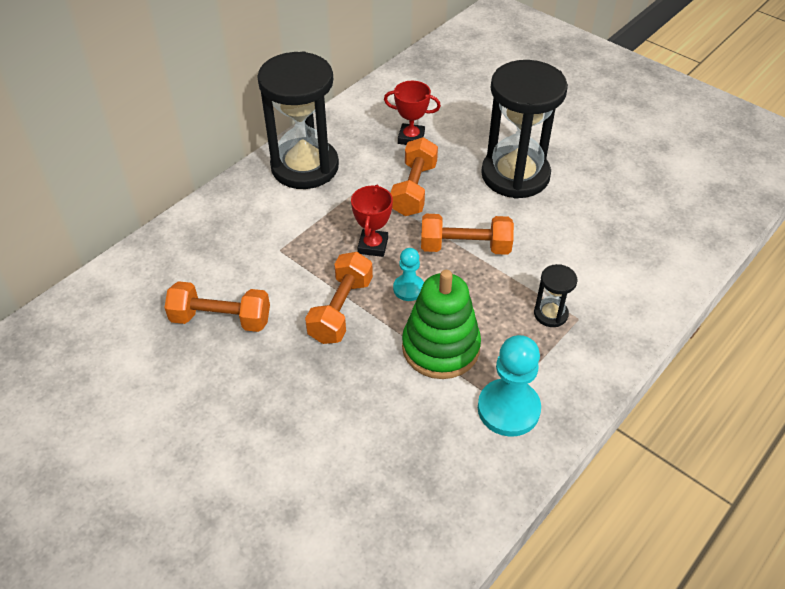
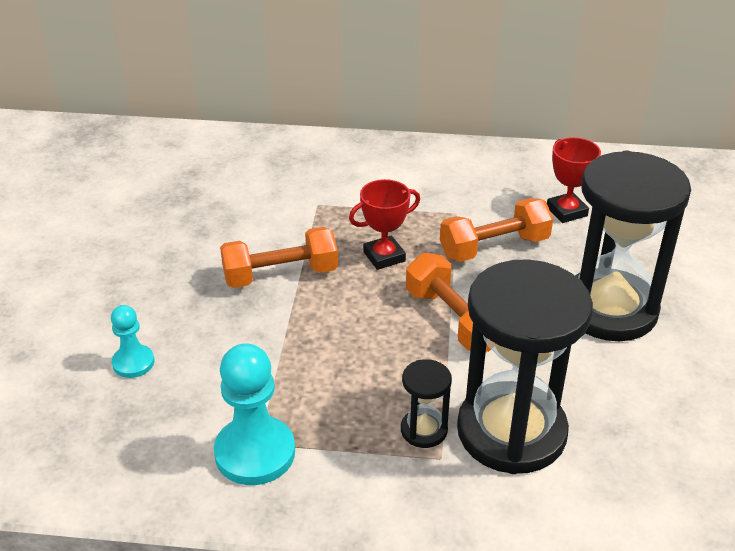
camera: 55 degrees right, 10 degrees down
orange dumbbell [164,281,270,332] -> none
black hourglass [257,51,339,189] -> black hourglass moved to [457,259,593,474]
turquoise pawn [393,248,424,301] -> turquoise pawn moved to [111,305,154,378]
green stacking toy [402,270,481,379] -> none

